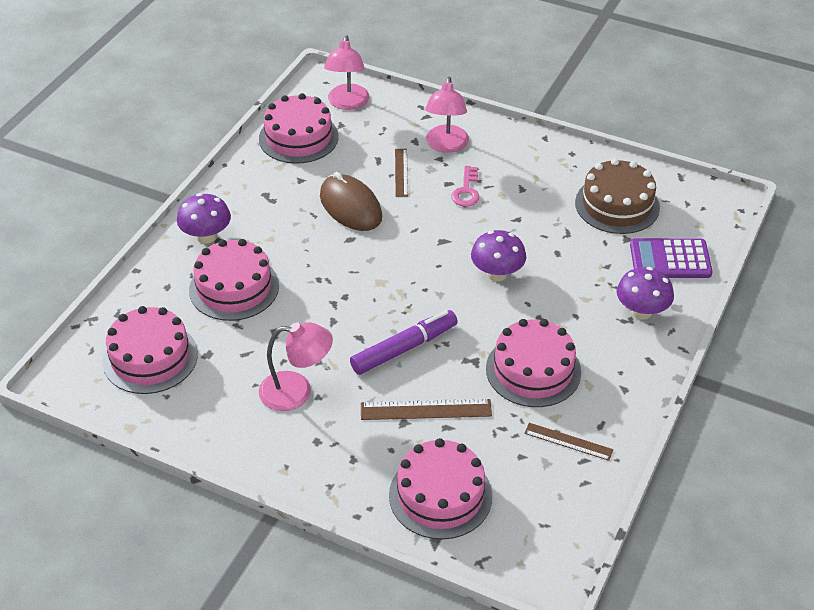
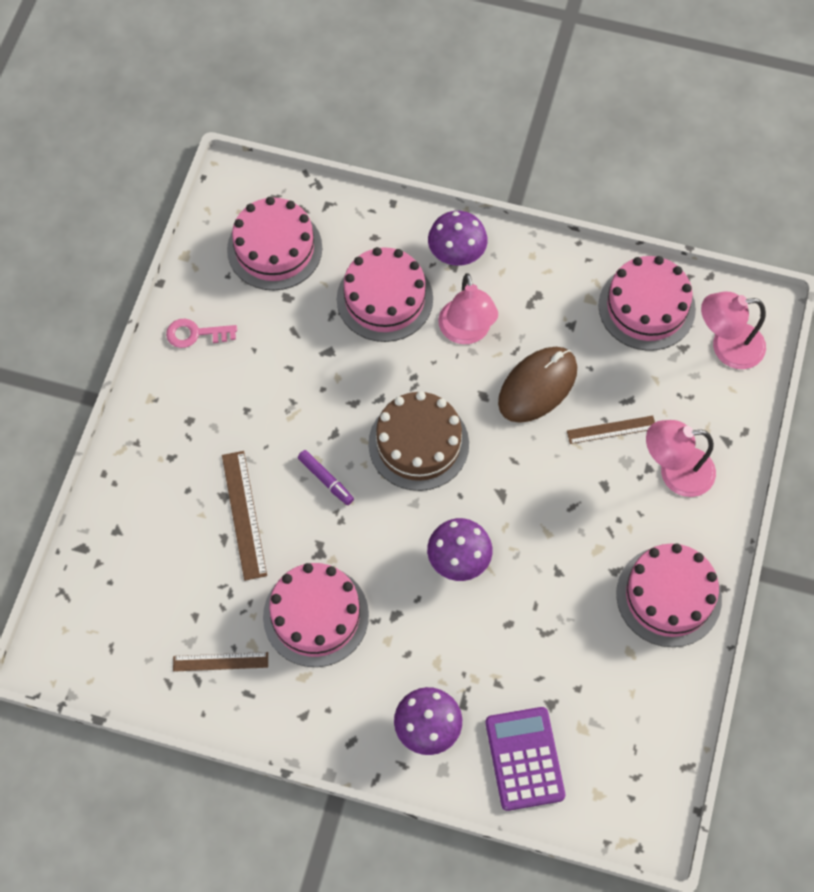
camera: 80 degrees right, 20 degrees up
pink lamp [259,322,333,411] -> pink lamp moved to [439,273,498,344]
purple marker [350,310,458,375] -> purple marker [298,450,354,505], size x0.56
pink cake [389,438,492,539] -> pink cake moved to [616,544,722,647]
pink key [451,166,480,207] -> pink key moved to [166,319,237,348]
brown ruler [524,423,613,461] -> brown ruler turned 75 degrees clockwise [173,652,268,672]
brown cake [575,158,660,234] -> brown cake moved to [368,391,469,491]

